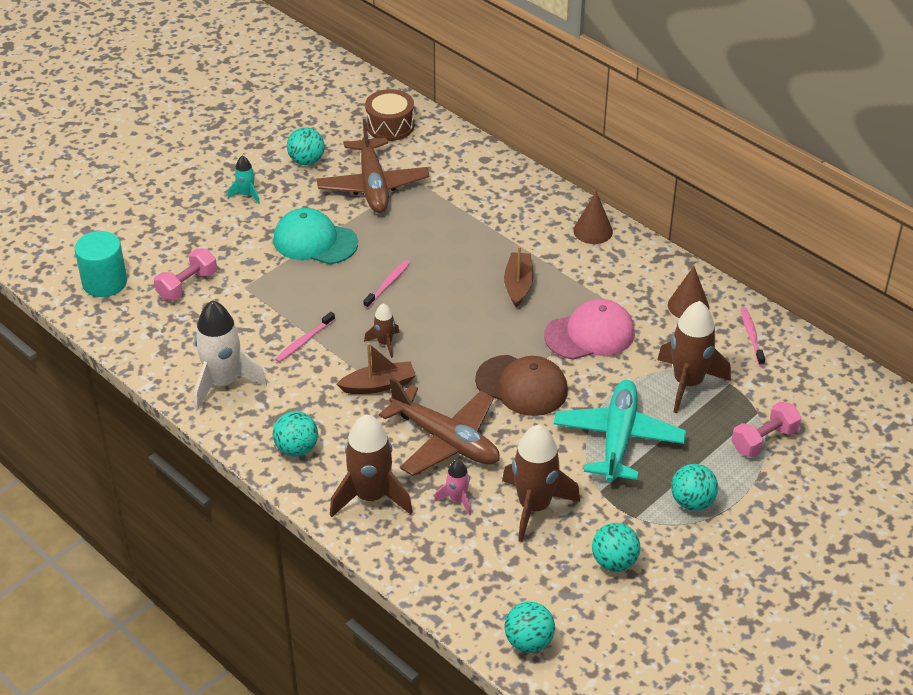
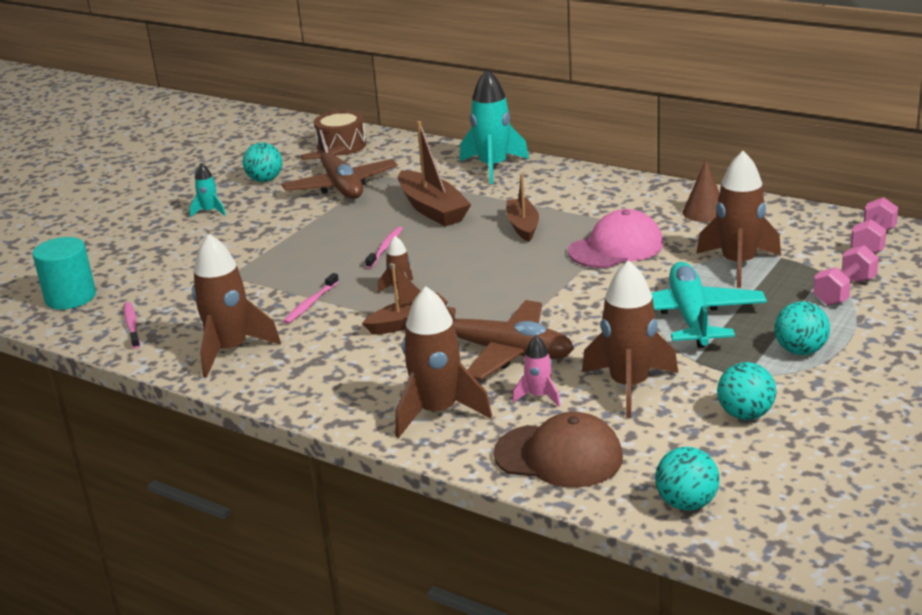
camera: 10 degrees left, 15 degrees down
pink dumbbell [154,248,217,301] -> pink dumbbell moved to [851,197,898,253]
white rocket [194,300,267,410] -> brown rocket [192,234,281,378]
turquoise cap [273,208,358,264] -> none
turquoise ball [273,411,318,457] -> none
brown cap [475,355,568,416] -> brown cap moved to [493,412,623,488]
brown cone [573,191,613,244] -> none
pink toothbrush [741,307,765,366] -> pink toothbrush moved to [124,302,140,349]
none -> brown boat [398,121,471,227]
none -> turquoise rocket [460,69,529,184]

